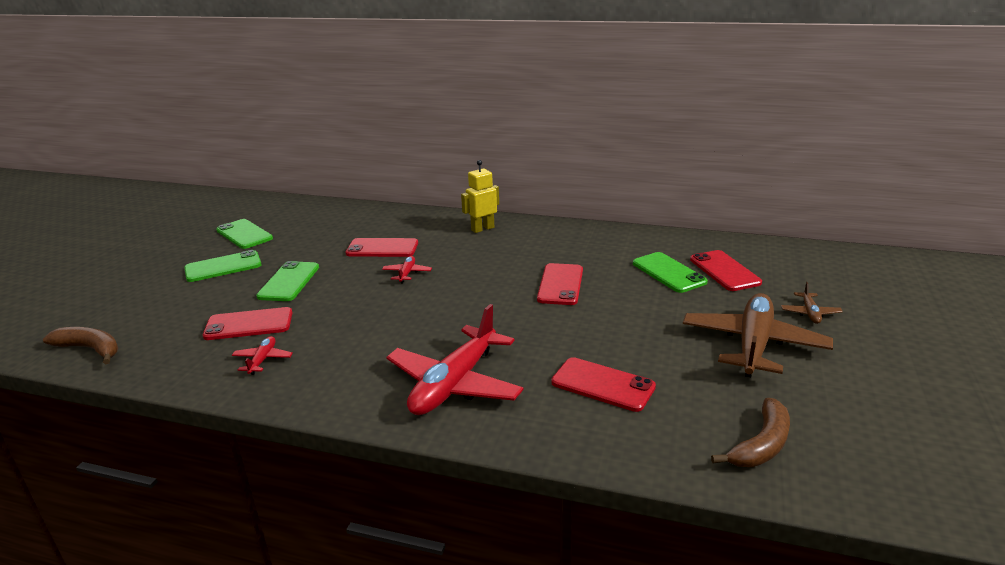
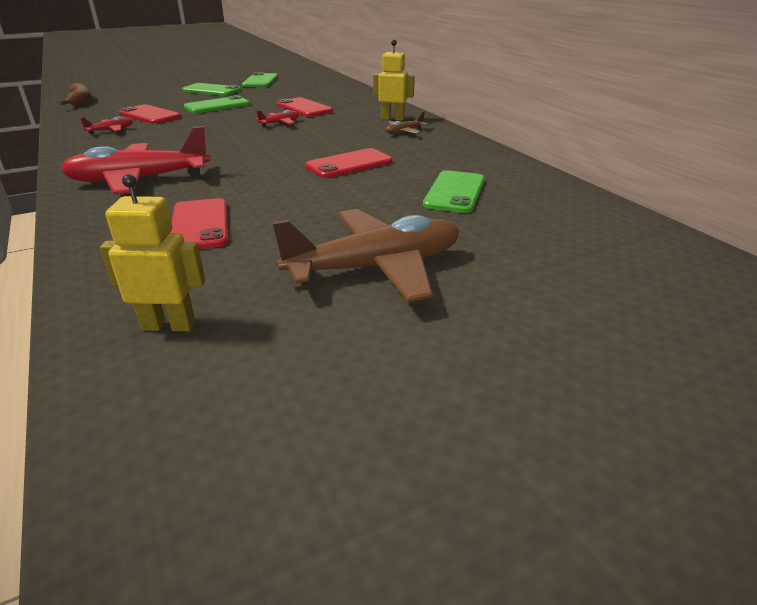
camera: 45 degrees right, 5 degrees up
red phone [690,250,762,291] -> none
brown banana [711,398,790,467] -> yellow robot [100,174,205,331]
brown plane [781,282,843,324] -> brown plane moved to [386,112,428,135]

